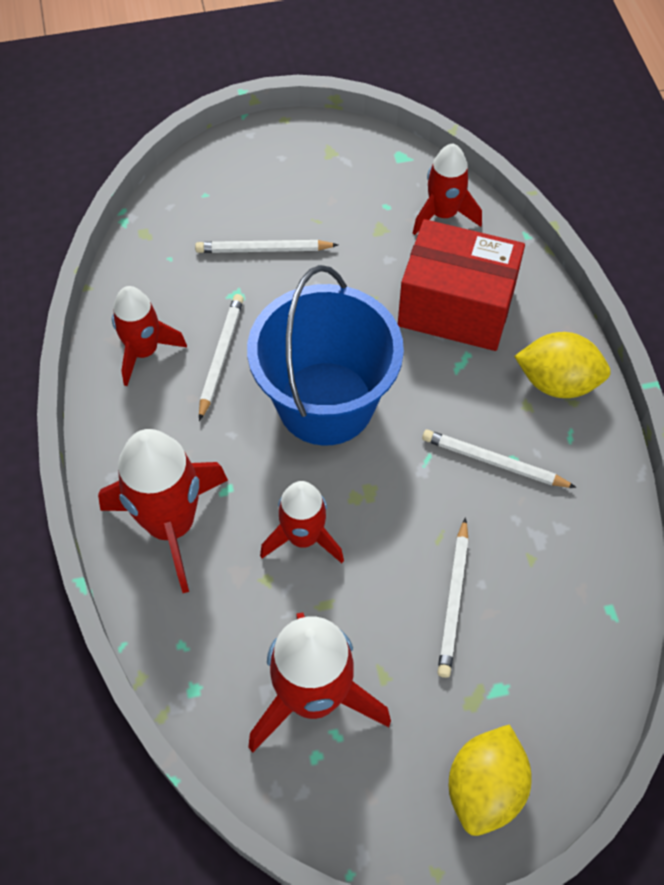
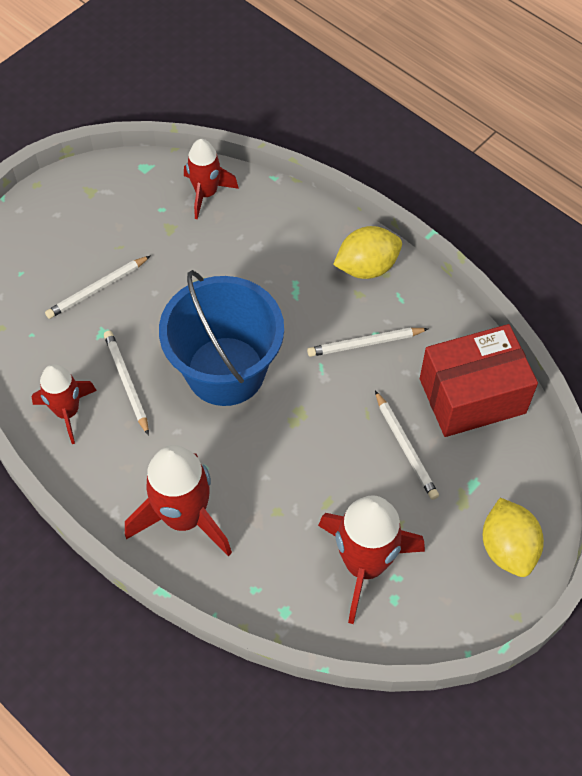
camera: 35 degrees left, 0 degrees up
red rocket [260,481,344,563] -> none
red box [398,219,525,351] -> red box moved to [420,324,538,437]

